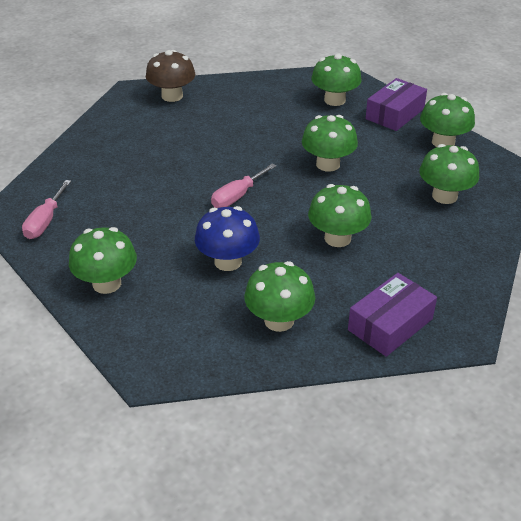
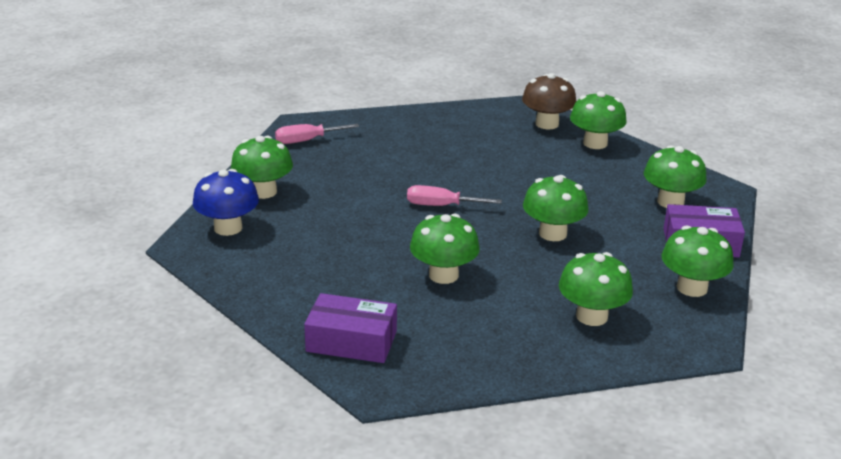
camera: 55 degrees right, 10 degrees down
blue mushroom [195,206,260,271] -> blue mushroom moved to [193,169,259,236]
green mushroom [244,261,315,332] -> green mushroom moved to [570,91,627,149]

